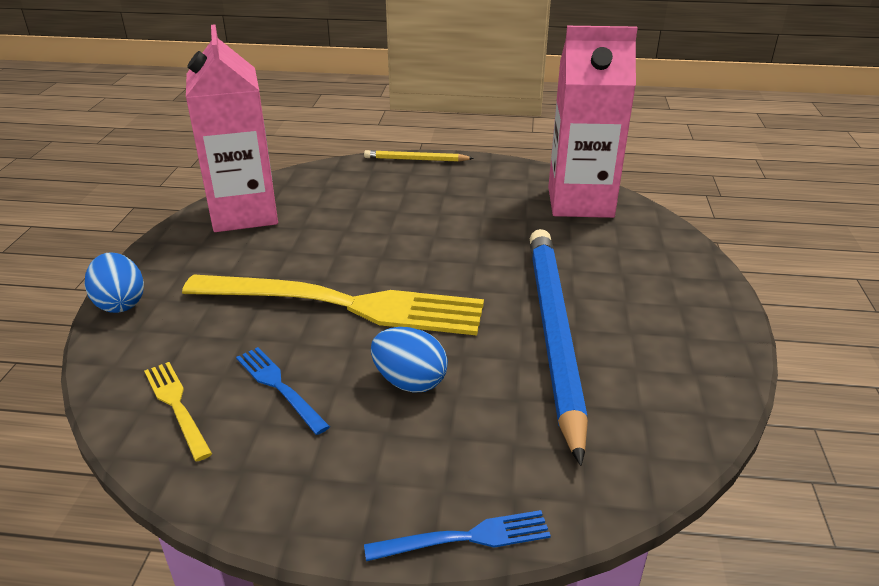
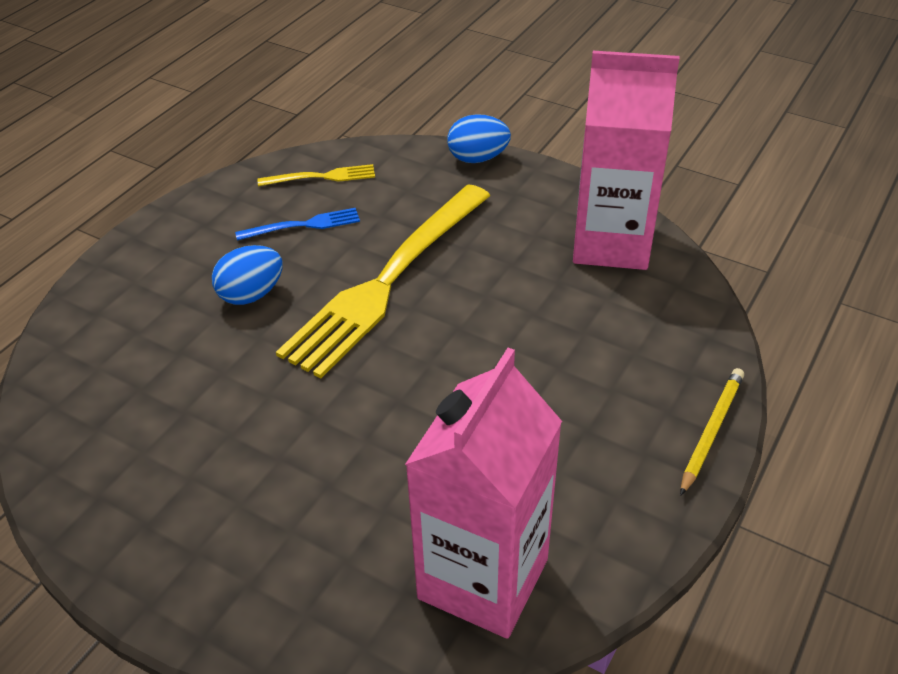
camera: 115 degrees right, 10 degrees up
blue fork [364,510,551,561] -> none
blue pencil [530,229,588,466] -> none

